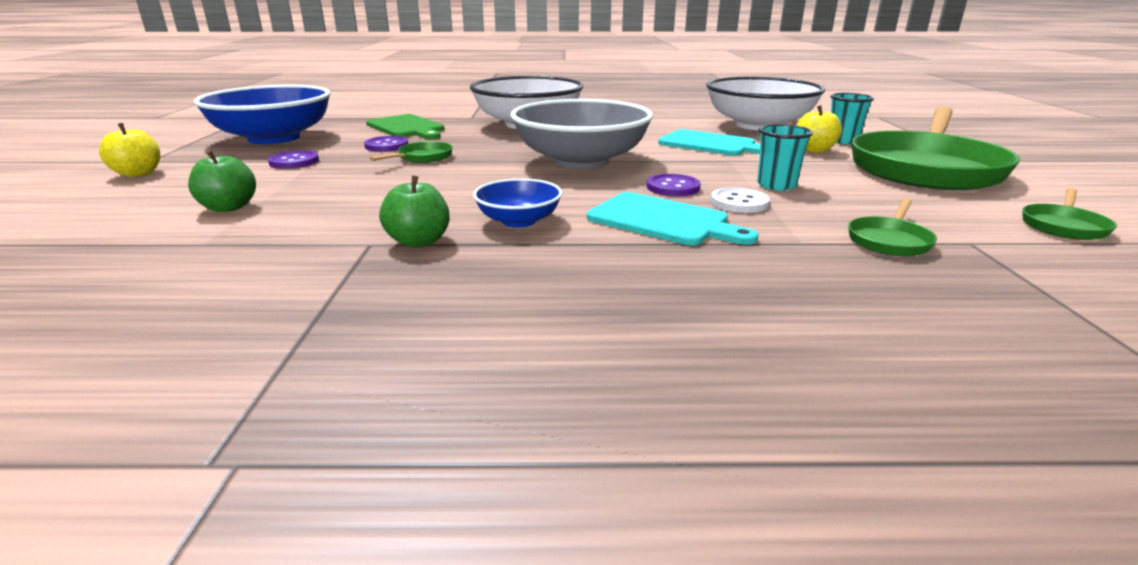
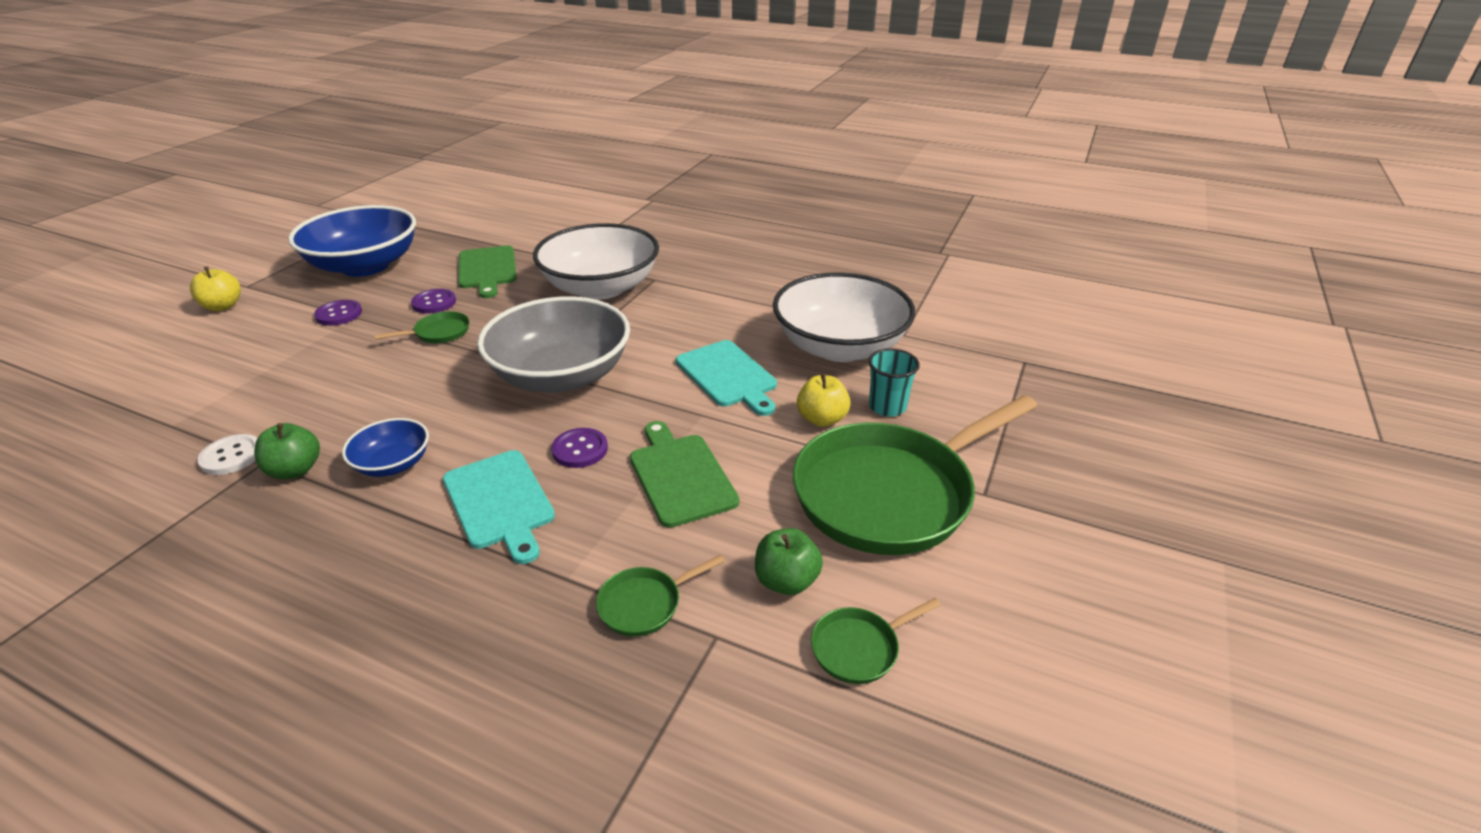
camera: 25 degrees right, 10 degrees up
green apple [188,150,256,212] -> green apple moved to [755,528,823,595]
white button [711,187,770,213] -> white button moved to [197,434,258,475]
turquoise cup [757,124,813,191] -> green cutting board [630,421,739,528]

